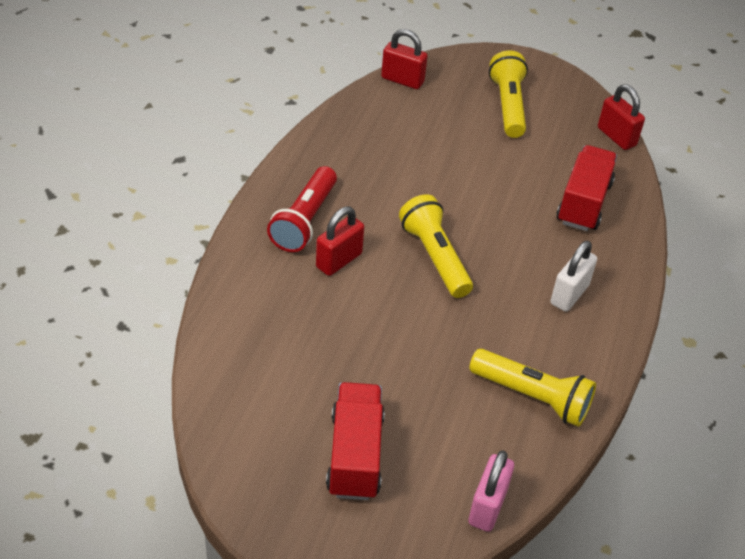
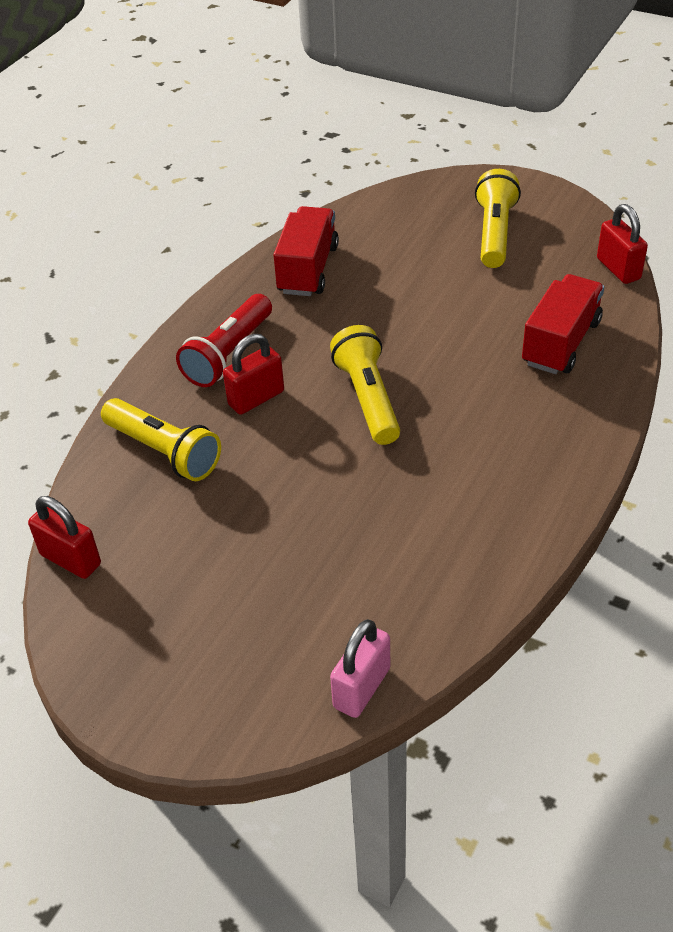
camera: 15 degrees right, 0 degrees up
red truck [326,382,385,500] -> red truck moved to [274,206,339,296]
red padlock [381,29,428,89] -> red padlock moved to [28,496,101,579]
yellow flashlight [469,349,596,427] -> yellow flashlight moved to [101,398,221,481]
white padlock [550,241,597,312] -> none

